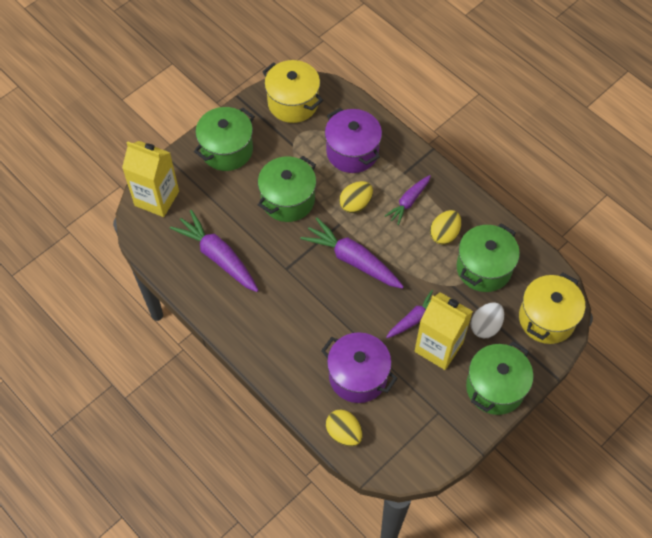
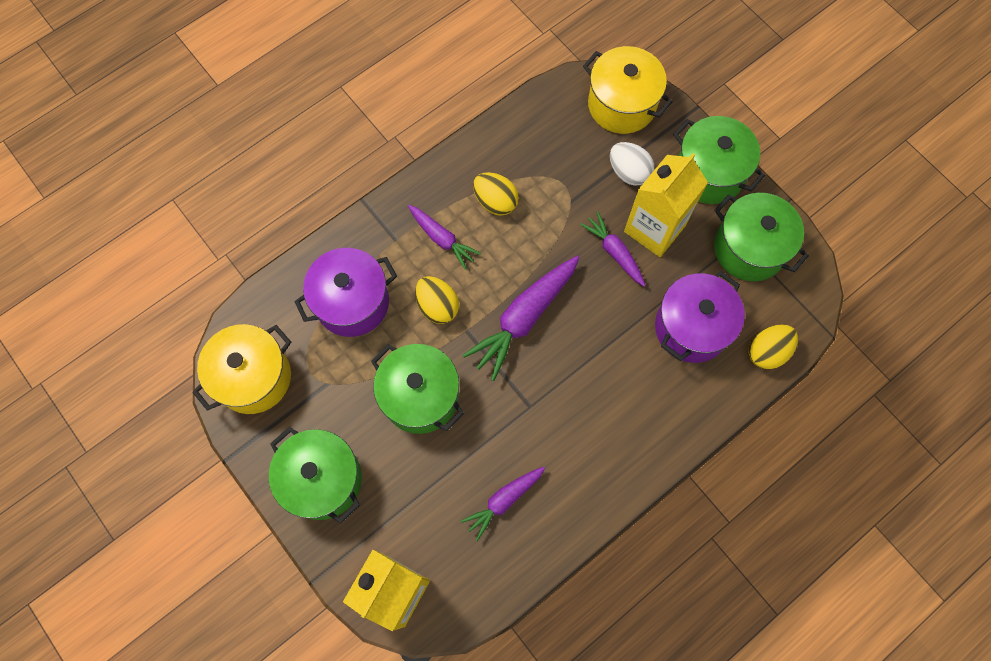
camera: 85 degrees left, 10 degrees up
purple carrot [170,210,259,292] -> purple carrot [461,467,545,541], size x0.60
green pot [457,223,520,292] -> green pot moved to [714,193,809,281]

